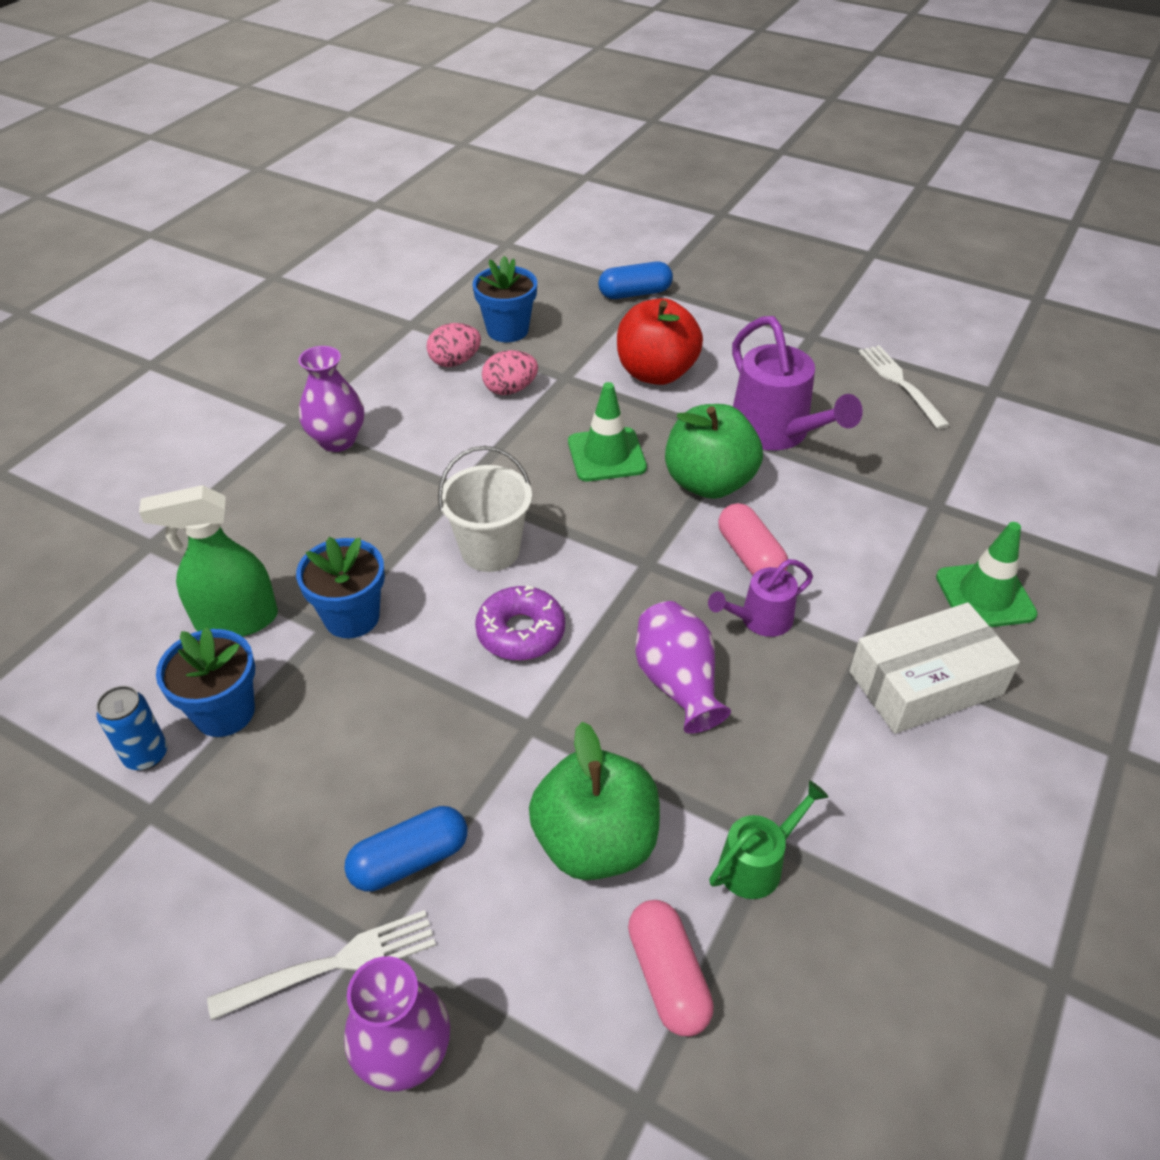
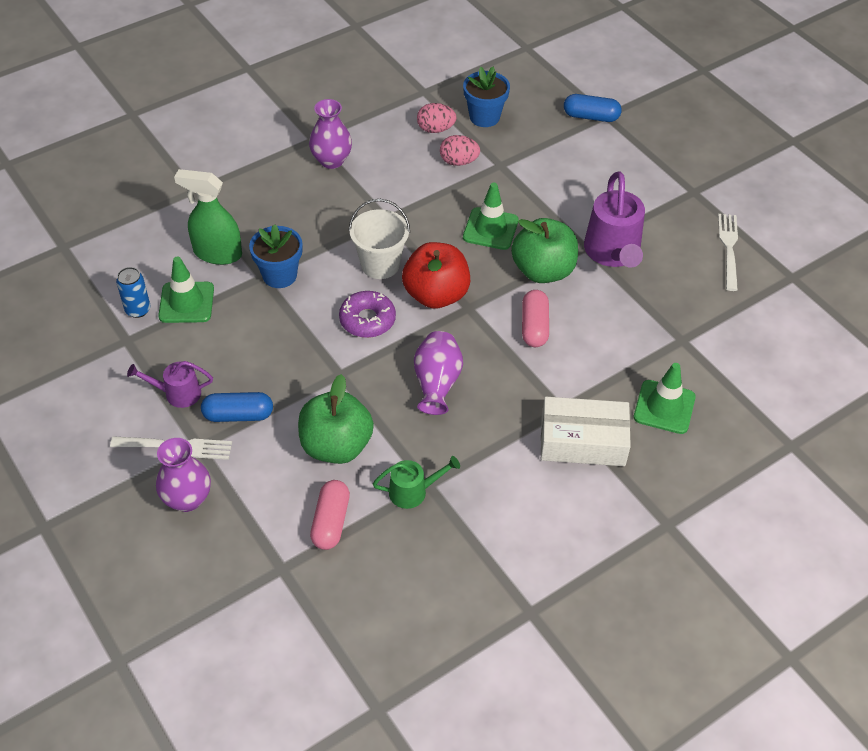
camera: 25 degrees right, 5 degrees up
blue flower pot [156,627,255,737] -> green traffic cone [158,257,214,323]
red apple [617,298,703,385] -> red apple moved to [402,242,470,309]
purple watering can [708,559,813,637] -> purple watering can moved to [127,361,213,408]

